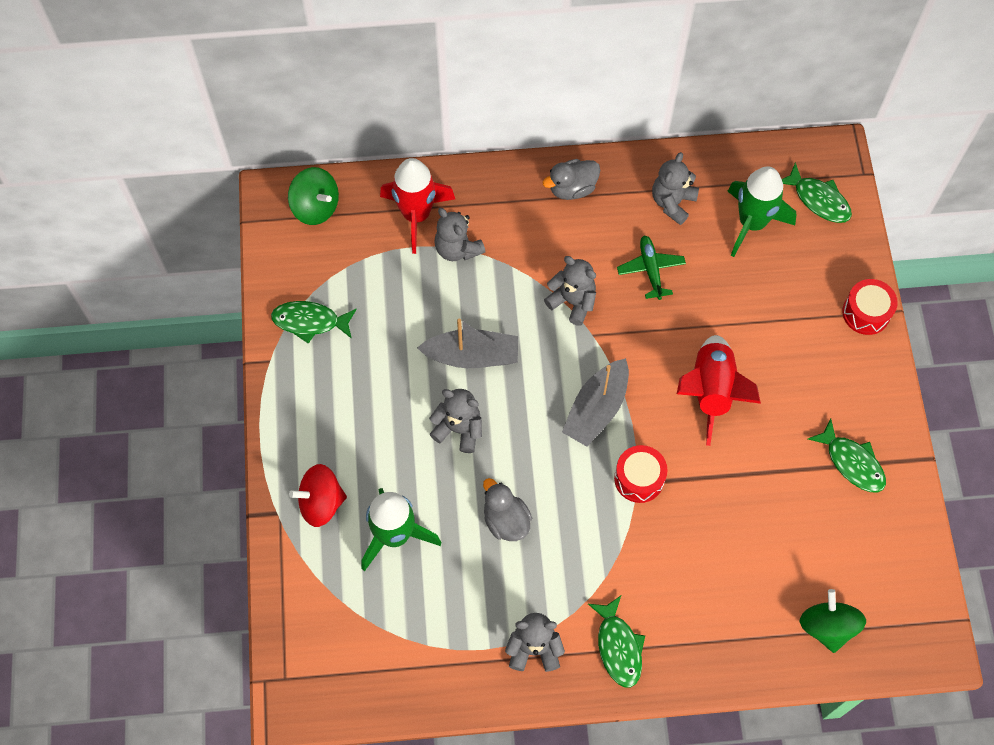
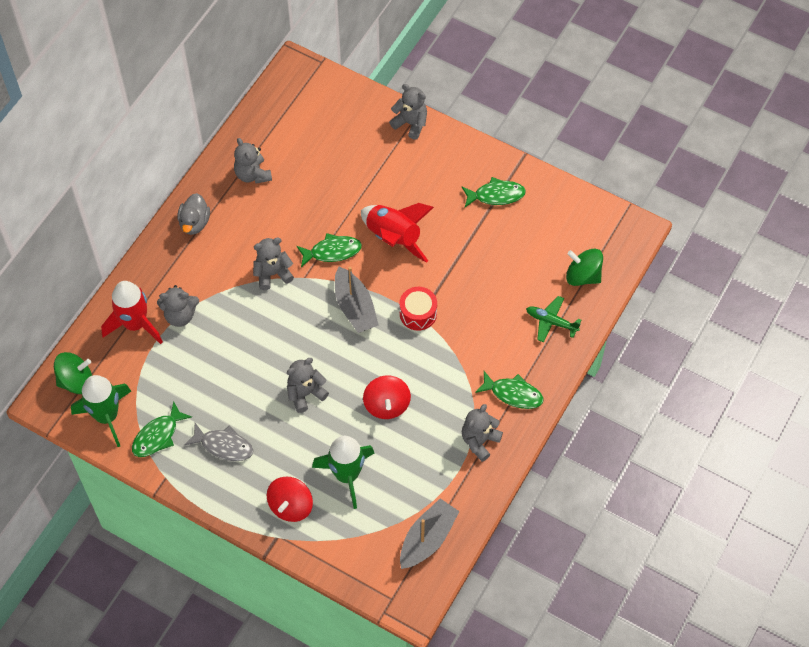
camera: 55 degrees left, 5 degrees down
grey boat [417,319,518,368] -> grey boat moved to [400,499,459,569]
grey duck [483,478,532,541] -> red spinning top [363,376,411,419]
green plane [617,235,686,300] -> green plane moved to [526,296,581,343]
green rocket [728,166,796,257] -> green rocket moved to [71,375,131,447]
green fish [782,163,852,223] -> green fish moved to [296,233,362,267]
red drum [842,279,898,335] -> grey teddy bear [389,84,427,140]
none -> grey fish [185,423,253,461]

